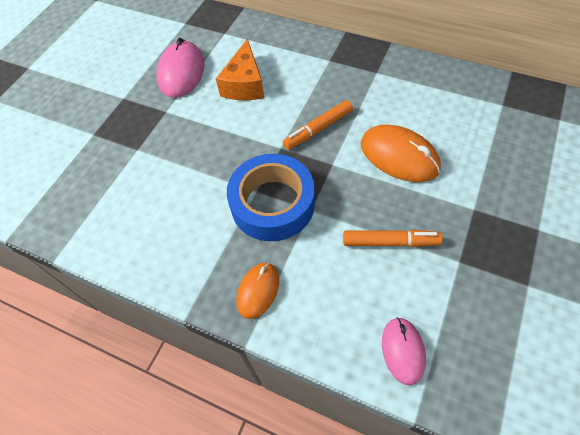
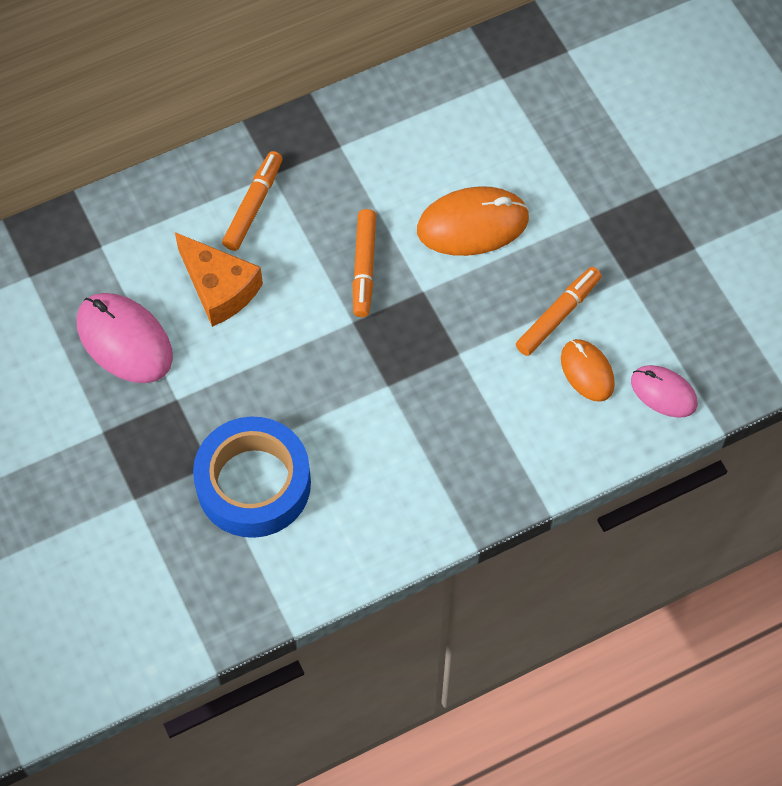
camera: 55 degrees left, 5 degrees up
blue tape [227,154,315,241] -> blue tape moved to [193,416,311,538]
orange mouse [237,263,279,319] -> orange mouse moved to [561,339,615,402]
none -> orange marker [222,151,283,251]

